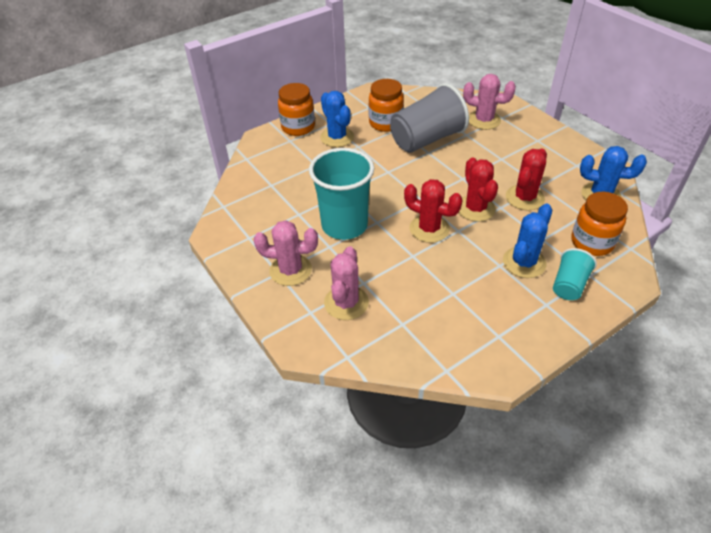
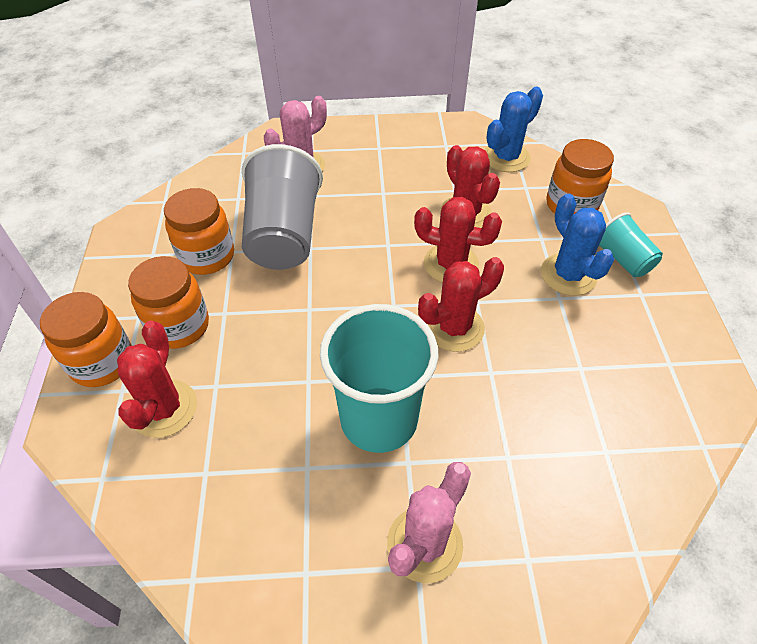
camera: 60 degrees left, 5 degrees up
blue cactus [320,91,354,147] -> orange jar [128,256,209,349]
pink cactus [324,246,369,320] -> none
none -> red cactus [117,321,197,438]

